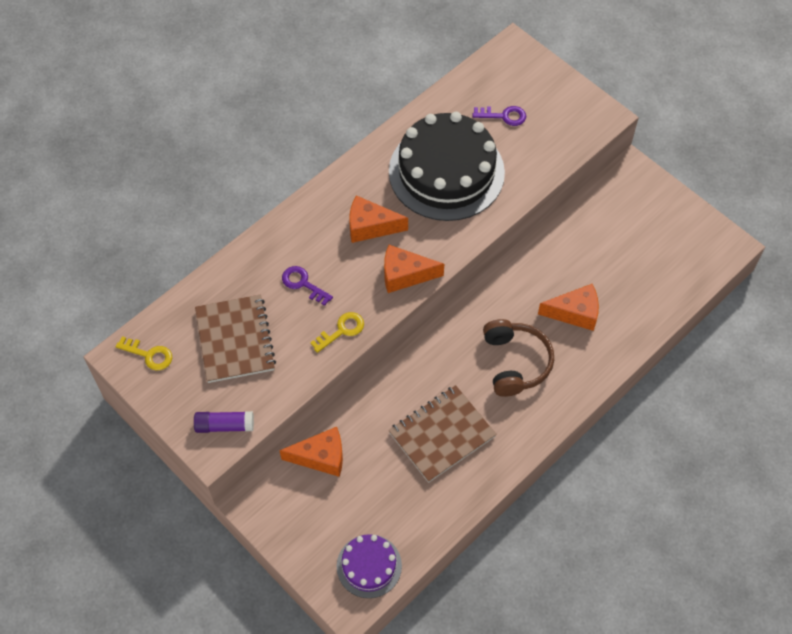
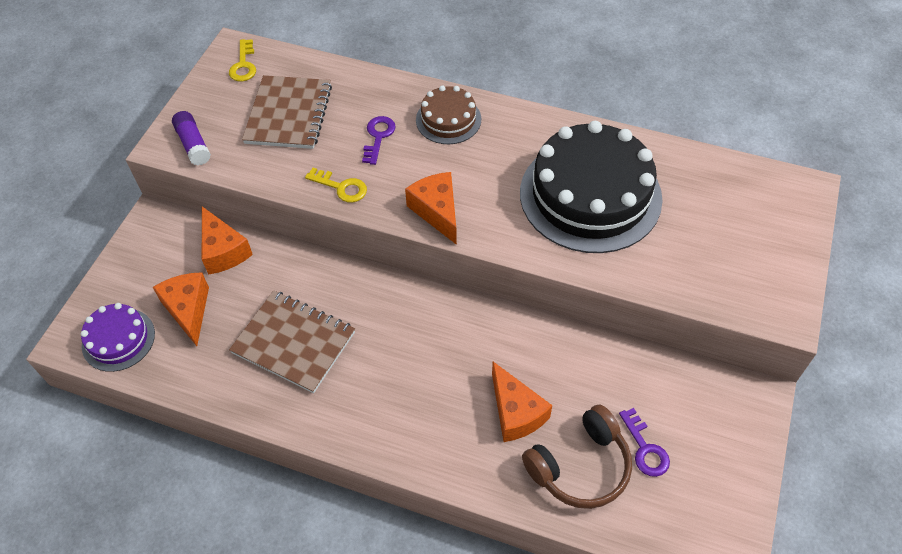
camera: 65 degrees right, 5 degrees down
brown notebook [195,294,276,383] -> brown notebook turned 45 degrees counterclockwise [242,75,332,149]
orange cheese [349,195,408,243] -> orange cheese moved to [153,272,209,346]
purple key [473,106,526,126] -> purple key moved to [619,408,670,477]
brown headphones [483,319,554,397] -> brown headphones moved to [522,404,632,509]
none -> brown cake [416,86,481,144]

